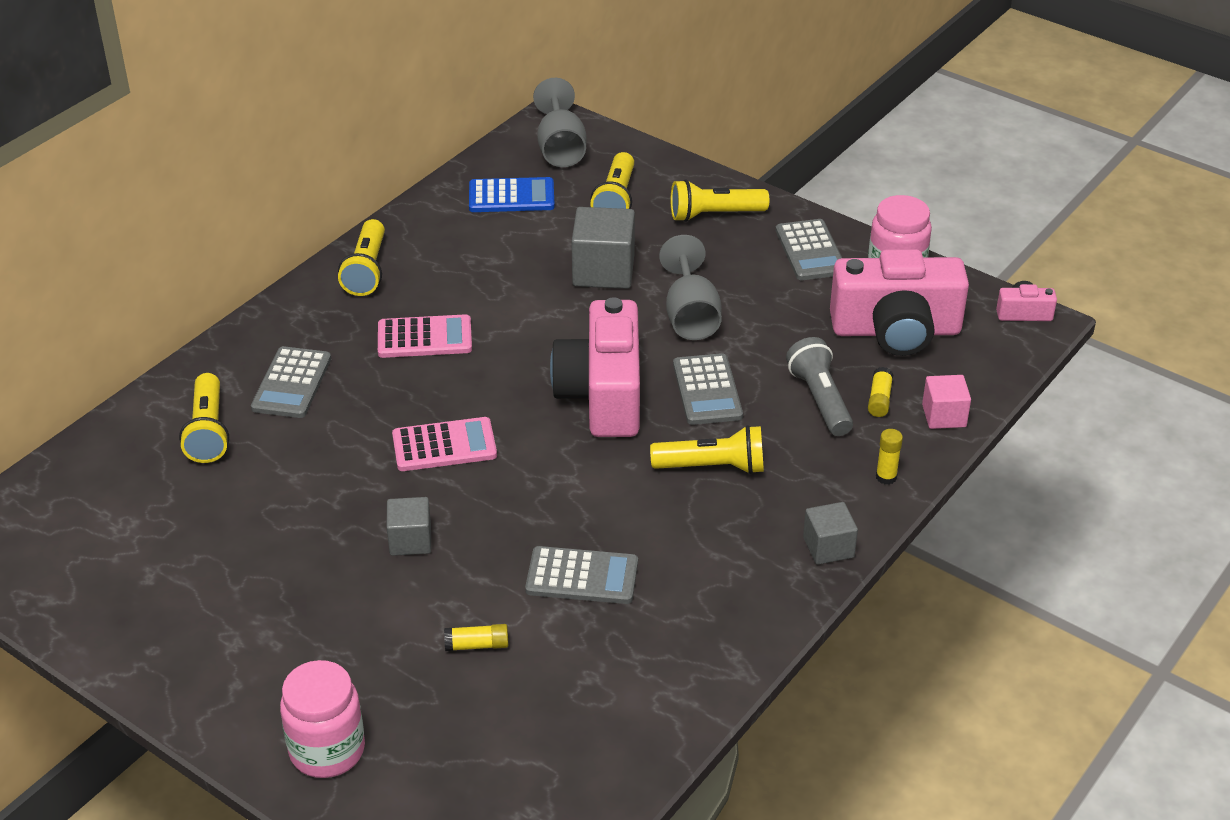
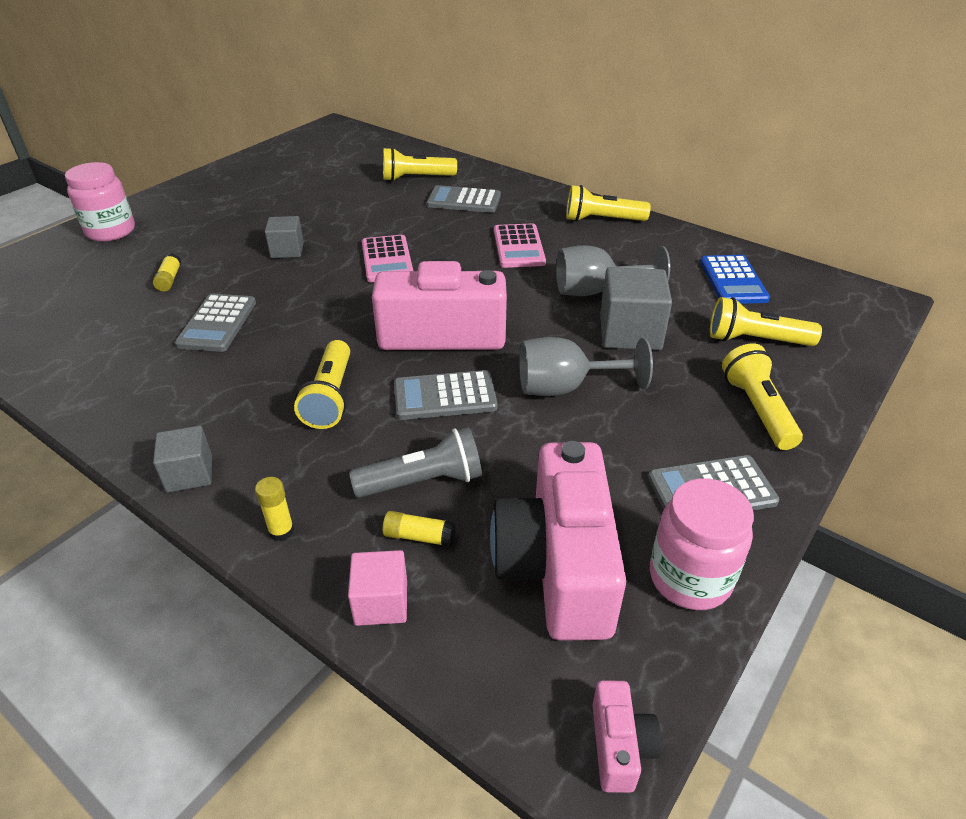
camera: 90 degrees right, 0 degrees up
grey goblet [533,78,587,167] -> grey goblet moved to [556,245,670,296]

